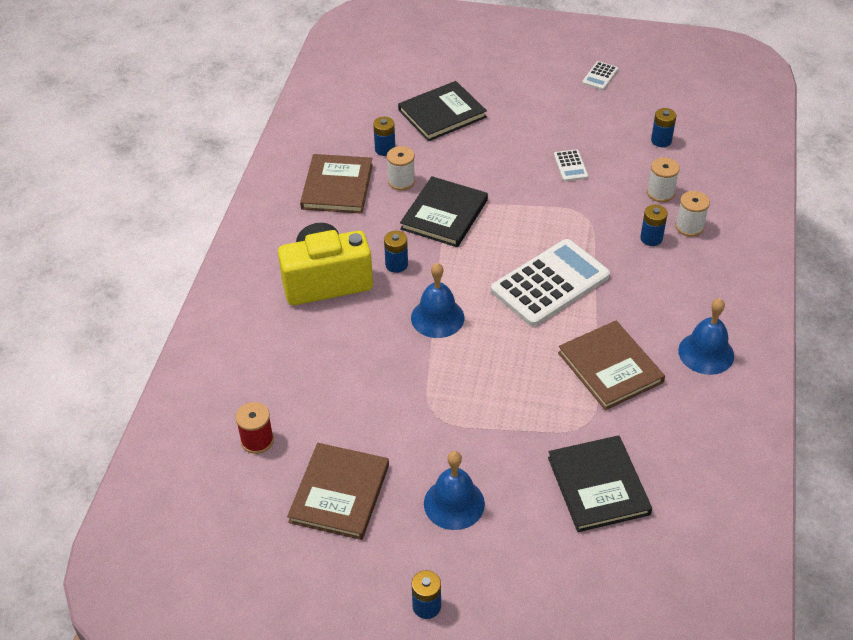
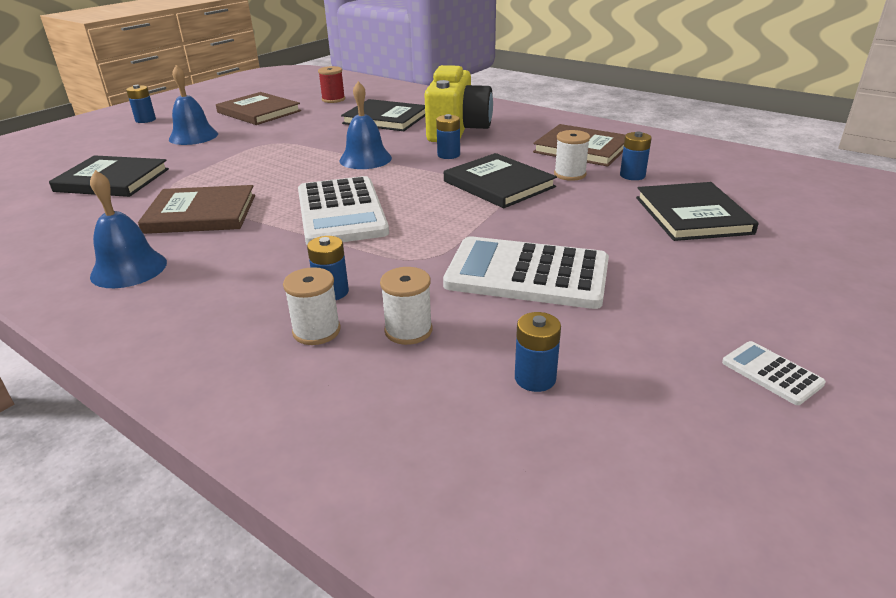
camera: 115 degrees right, 15 degrees down
white calculator [554,149,588,181] -> white calculator [443,236,609,309], size x2.33
none -> black book [341,99,425,131]

